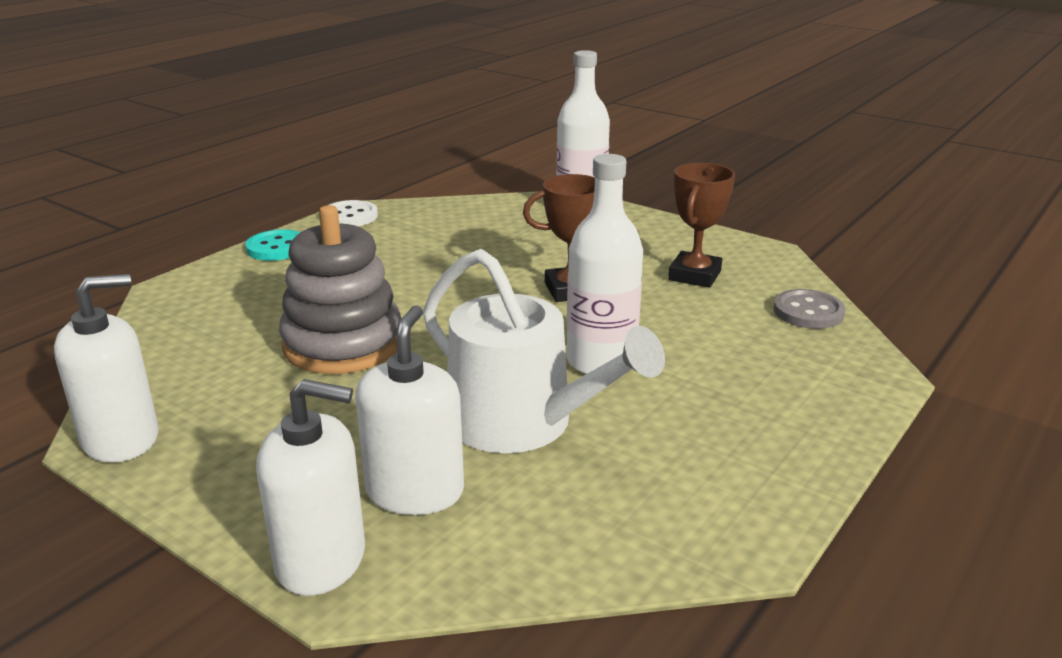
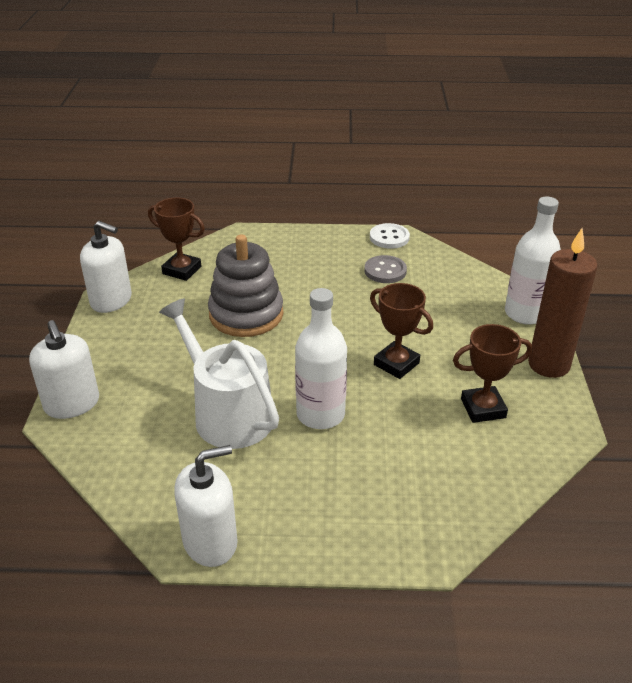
camera: 55 degrees right, 10 degrees up
turquoise button [245,229,300,261] -> none
white soap dispenser [355,305,464,515] -> white soap dispenser moved to [174,445,238,567]
white watering can [423,249,665,453] -> white watering can turned 135 degrees clockwise [159,298,279,449]
grey button [774,289,846,329] -> grey button moved to [364,255,407,283]
none -> brown trophy [148,197,205,281]
none -> brown candle [528,228,598,378]

